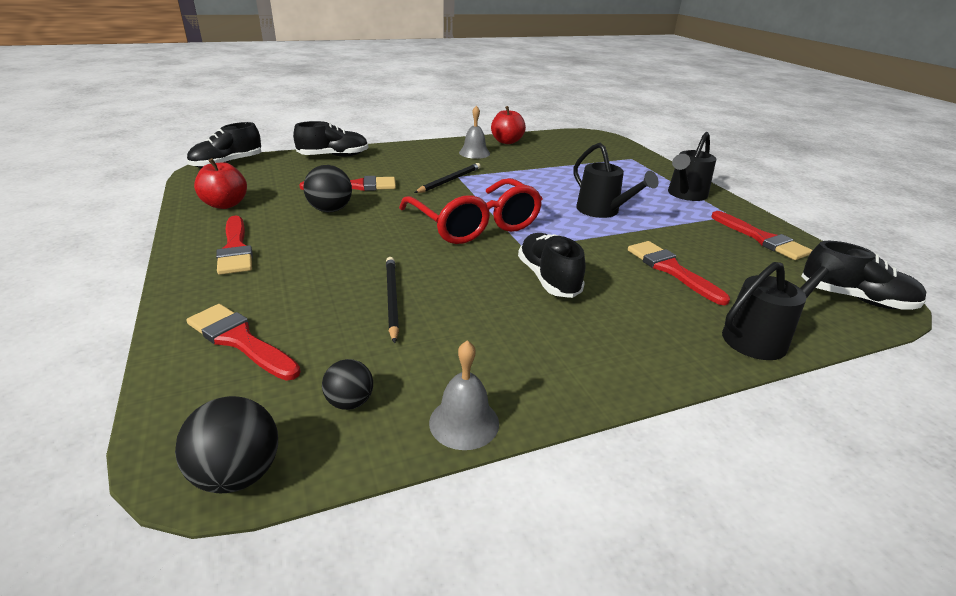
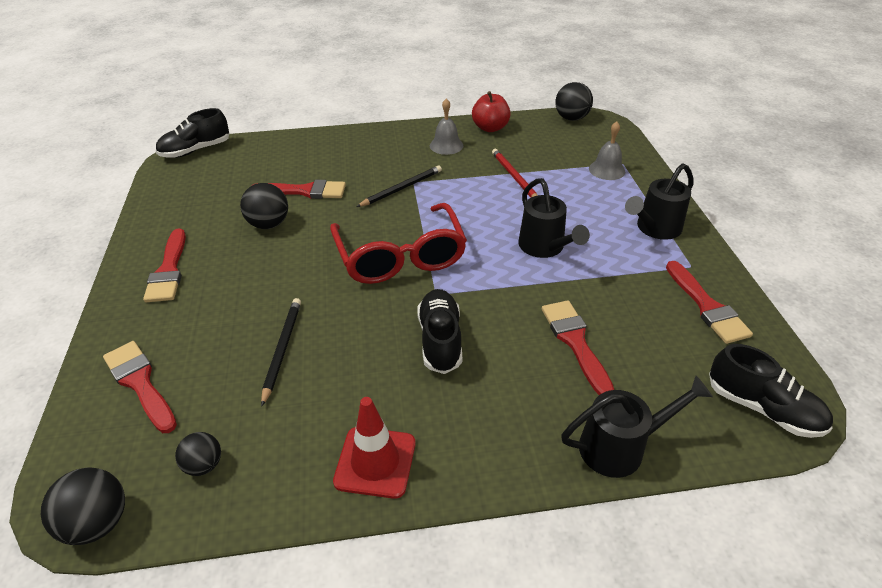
camera: 15 degrees right, 10 degrees up
red apple [194,158,247,209] -> none
black shoe [293,121,368,157] -> none
grey bell [429,340,499,450] -> grey bell moved to [589,121,625,180]
none -> red traffic cone [333,397,416,499]
none -> red pencil [492,149,538,197]
none -> black ball [555,82,593,121]

